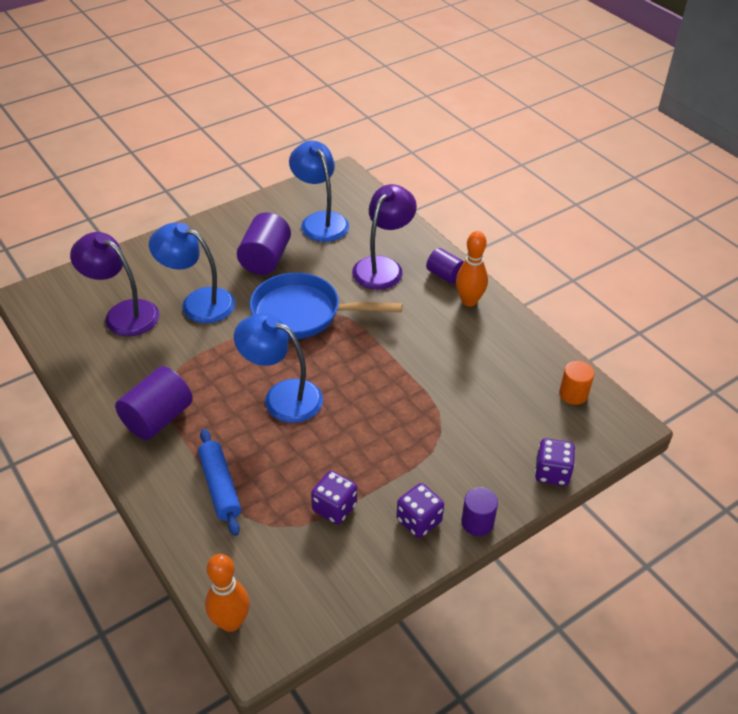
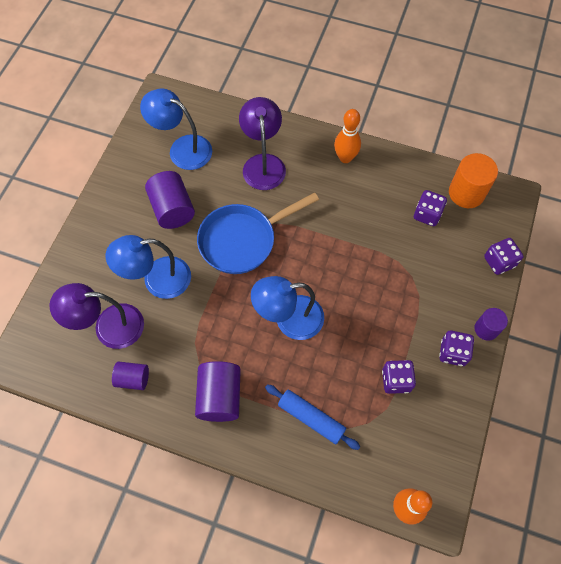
camera: 35 degrees left, 20 degrees up
purple cylinder [426,248,464,284] -> purple cylinder moved to [112,361,149,390]
orange cylinder [559,361,594,405] -> orange cylinder [449,153,498,208], size x1.64
none -> purple dice [414,190,447,226]

